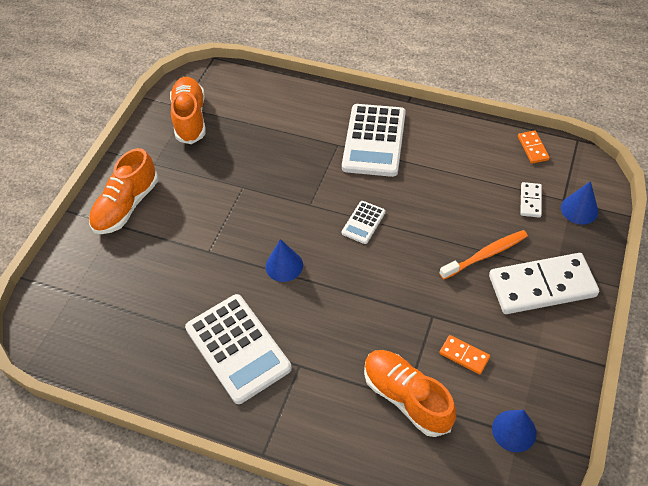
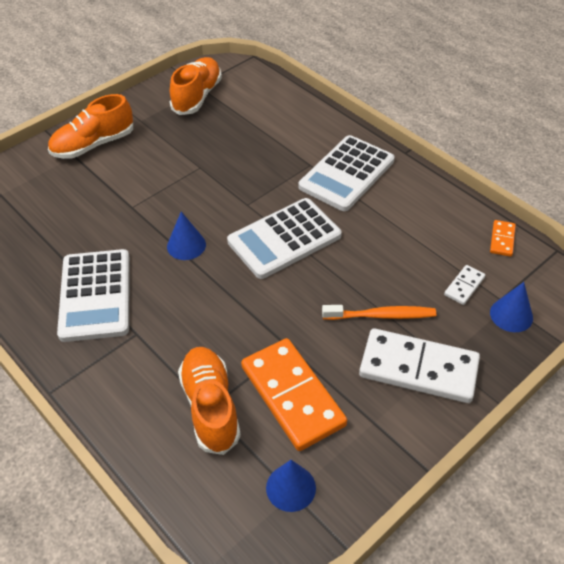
camera: 25 degrees right, 5 degrees down
white calculator [342,201,386,244] -> white calculator [227,198,342,279], size x2.08
orange domino [439,335,490,374] -> orange domino [241,338,347,451], size x2.25

